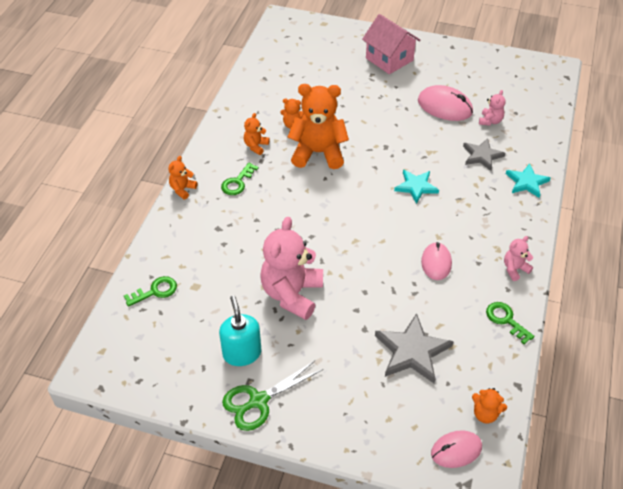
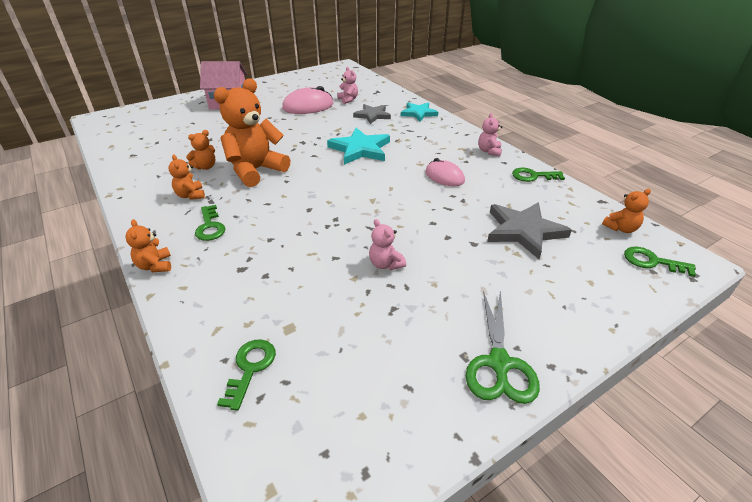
camera: 50 degrees left, 10 degrees down
turquoise soap dispenser [219,295,261,366] -> none
pink teddy bear [260,217,323,320] -> pink teddy bear [369,219,406,270], size x0.46
turquoise star [394,170,439,204] -> turquoise star [327,128,390,165], size x1.51
pink mouse [431,430,482,468] -> green key [624,247,696,277]

